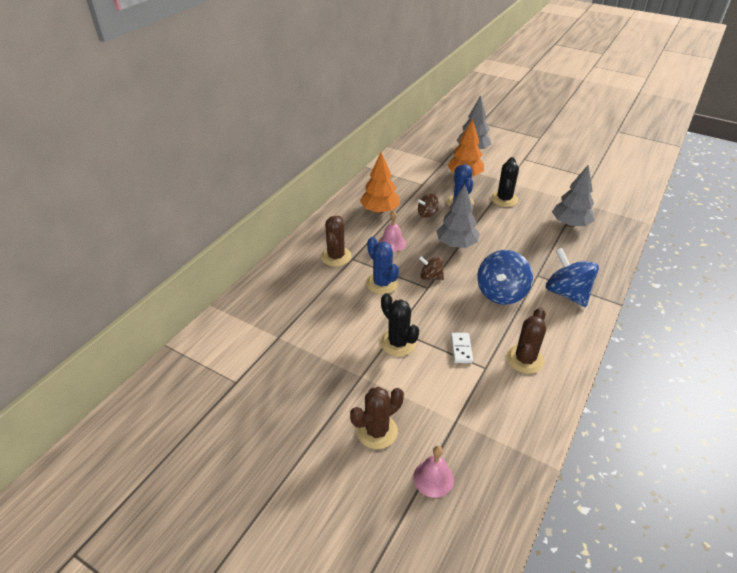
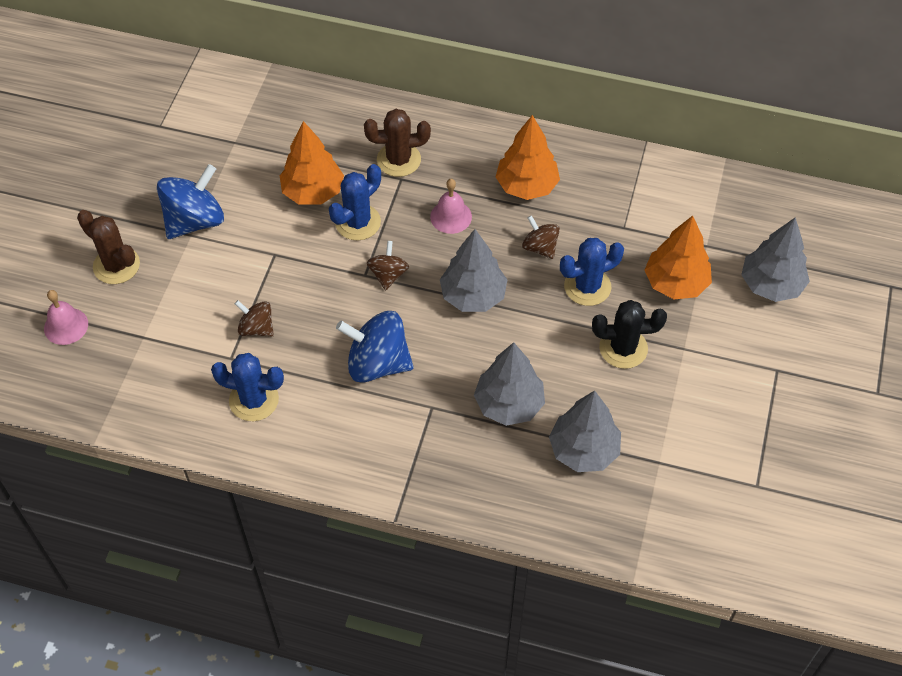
camera: 75 degrees right, 15 degrees up
black cactus [380,293,419,356] -> none
white domino [451,333,473,363] -> brown spinning top [235,300,274,337]
brown cactus [506,308,546,374] -> blue cactus [211,353,284,421]
blue spinning top [546,248,599,307] -> blue spinning top moved to [157,164,224,239]
none -> orange tree [280,121,344,205]
none -> grey tree [474,342,545,426]

